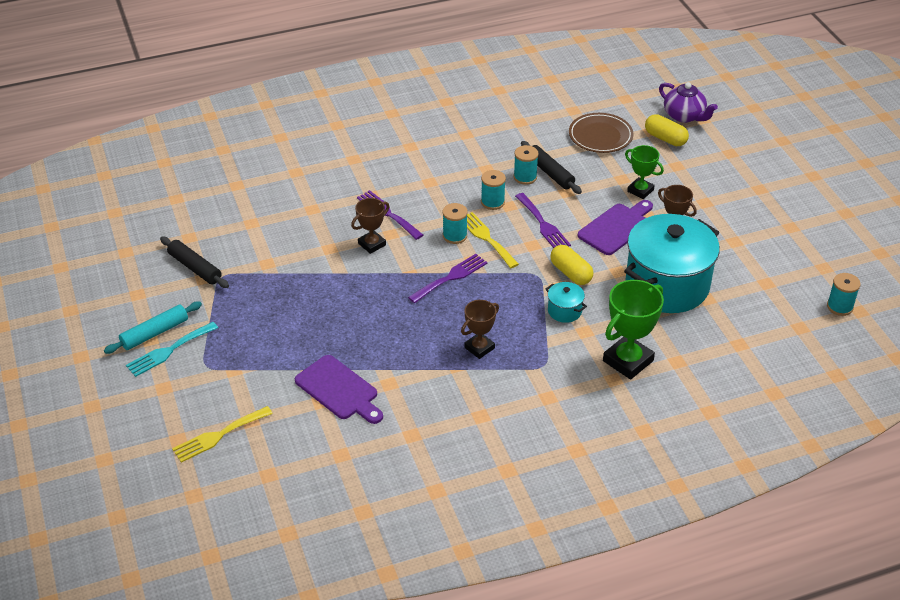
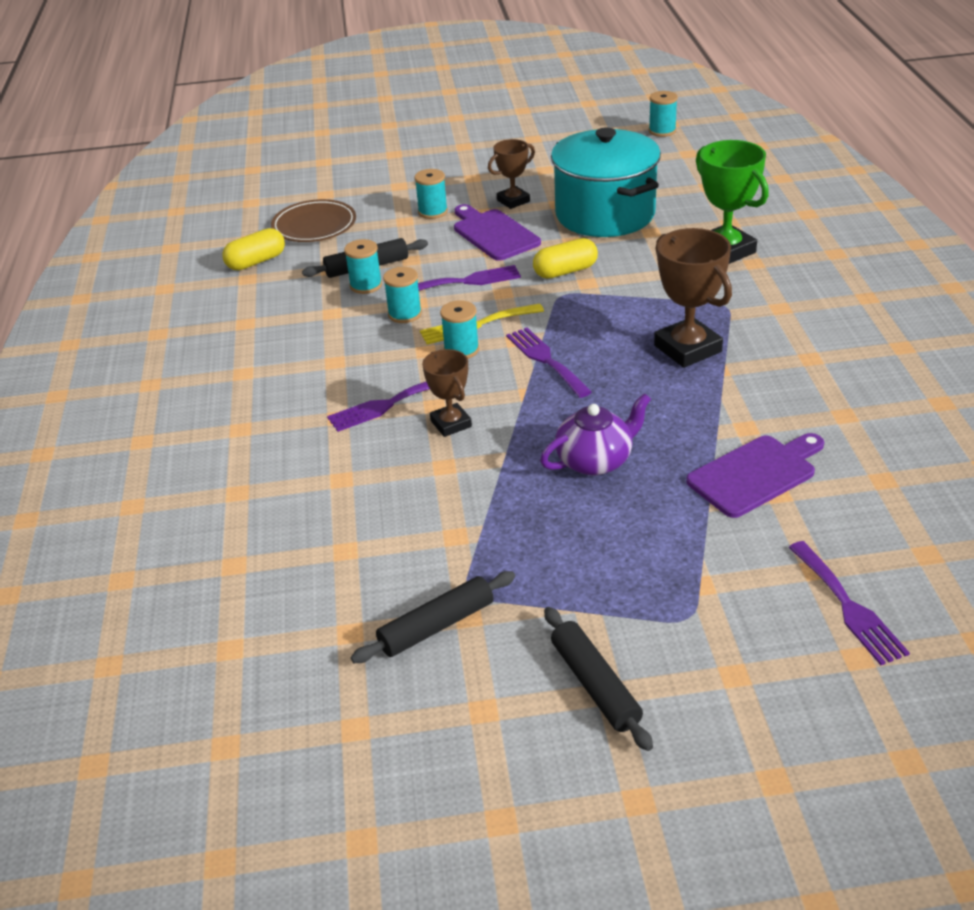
camera: 75 degrees left, 5 degrees down
turquoise rolling pin [104,302,202,354] -> black rolling pin [544,607,653,751]
turquoise fork [126,322,218,377] -> none
yellow fork [172,406,273,462] -> purple fork [788,541,910,665]
brown trophy [461,300,499,359] -> brown trophy [654,228,732,368], size x1.65
turquoise pot [546,282,587,323] -> none
green trophy [625,145,664,199] -> turquoise spool [414,169,448,219]
yellow capsule [645,114,689,146] -> yellow capsule moved to [222,228,285,270]
purple teapot [659,82,718,123] -> purple teapot moved to [540,393,651,475]

